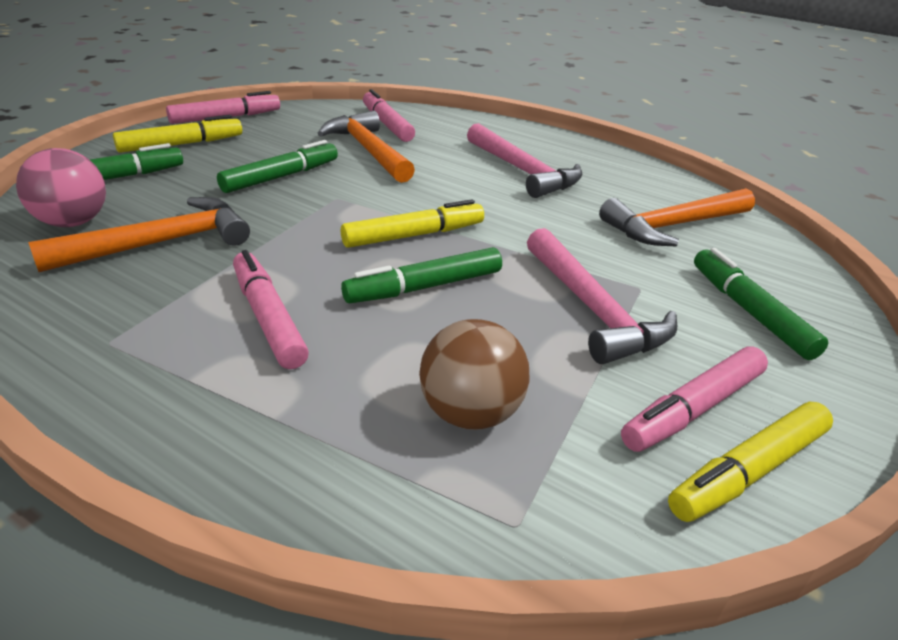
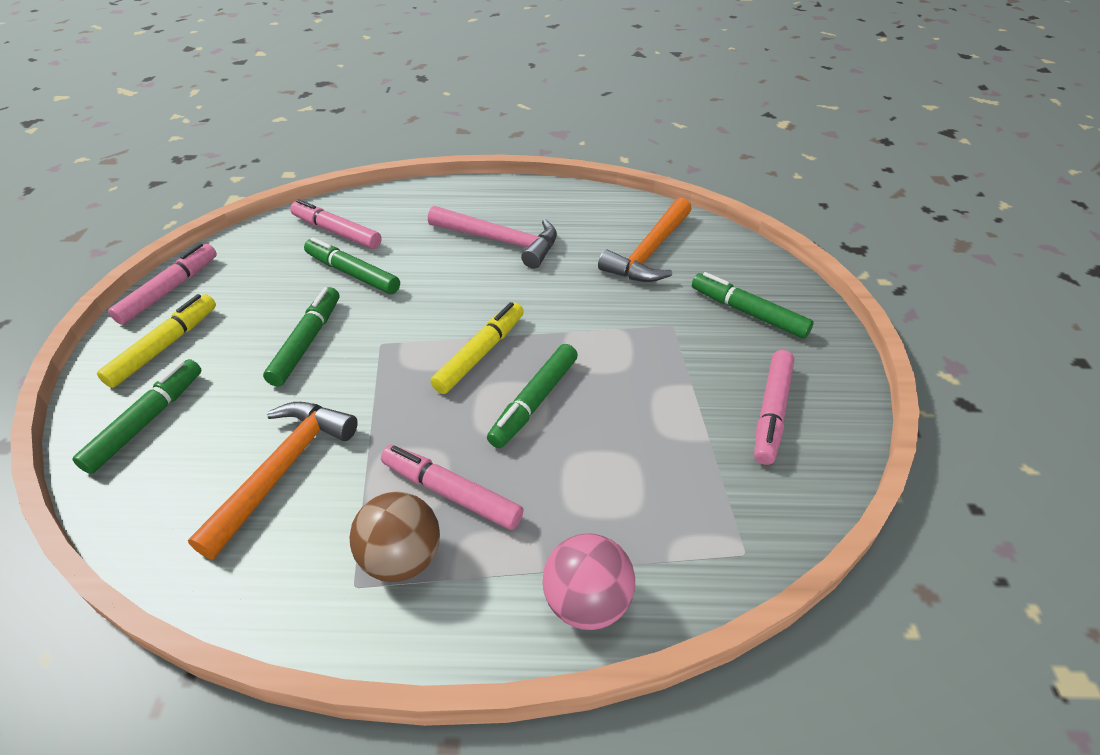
camera: 30 degrees left, 10 degrees up
pink ball [16,148,106,227] -> pink ball moved to [542,533,635,630]
orange hammer [317,111,415,183] -> green marker [304,237,400,294]
brown ball [419,319,530,430] -> brown ball moved to [350,492,440,582]
pink hammer [527,228,677,364] -> none
yellow marker [668,402,833,522] -> none

